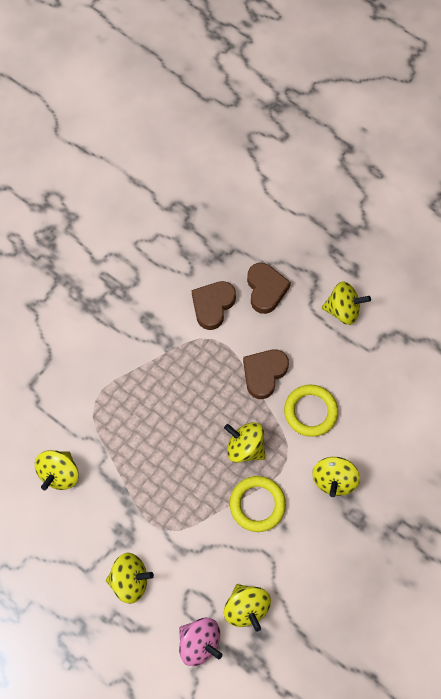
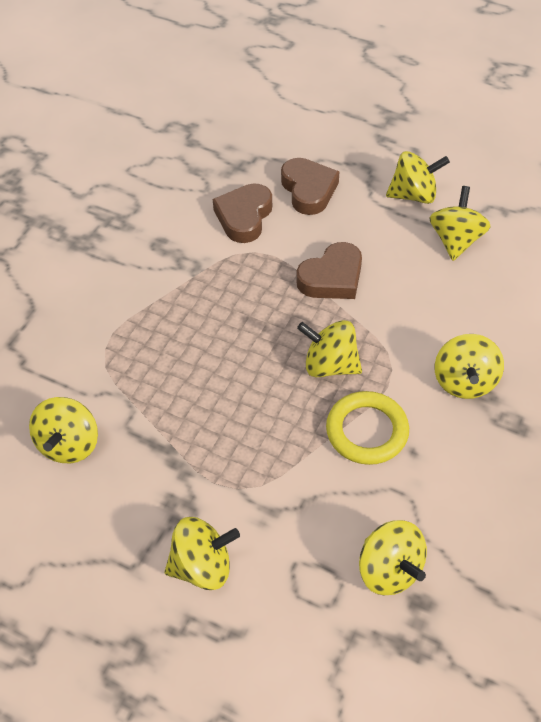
camera: 10 degrees left, 15 degrees down
pink spinning top [179,618,223,666] -> none
brown heart [243,349,289,399] -> brown heart turned 150 degrees counterclockwise [296,242,362,299]
yellow ring [284,385,338,437] -> none
none -> yellow spinning top [429,186,491,261]

